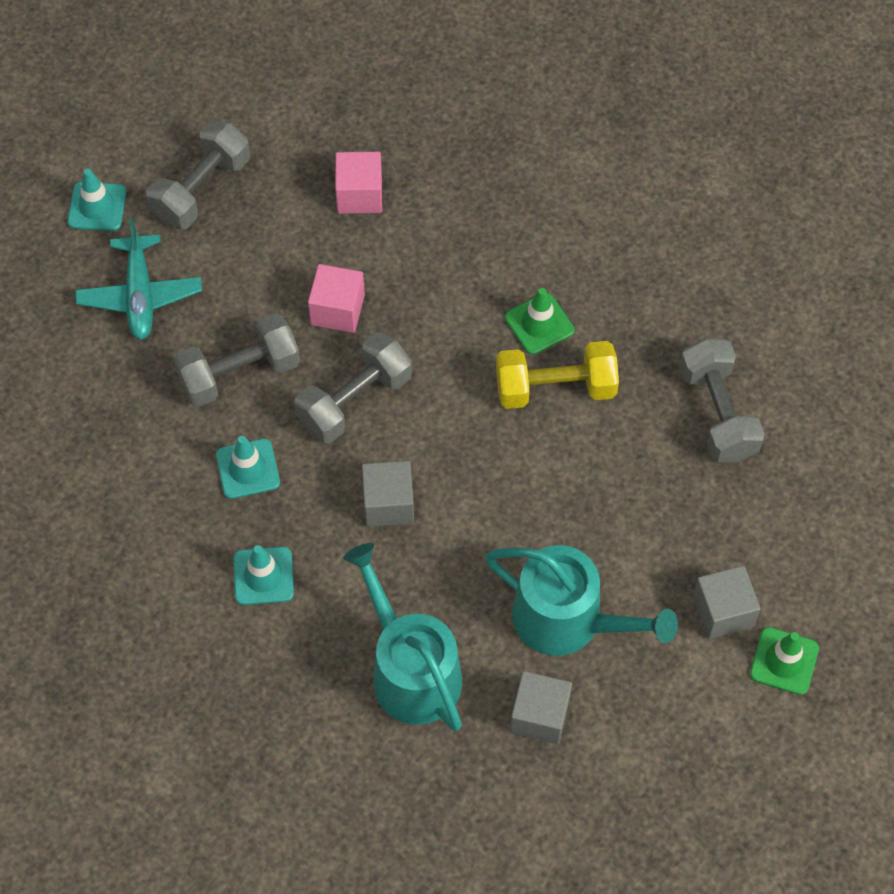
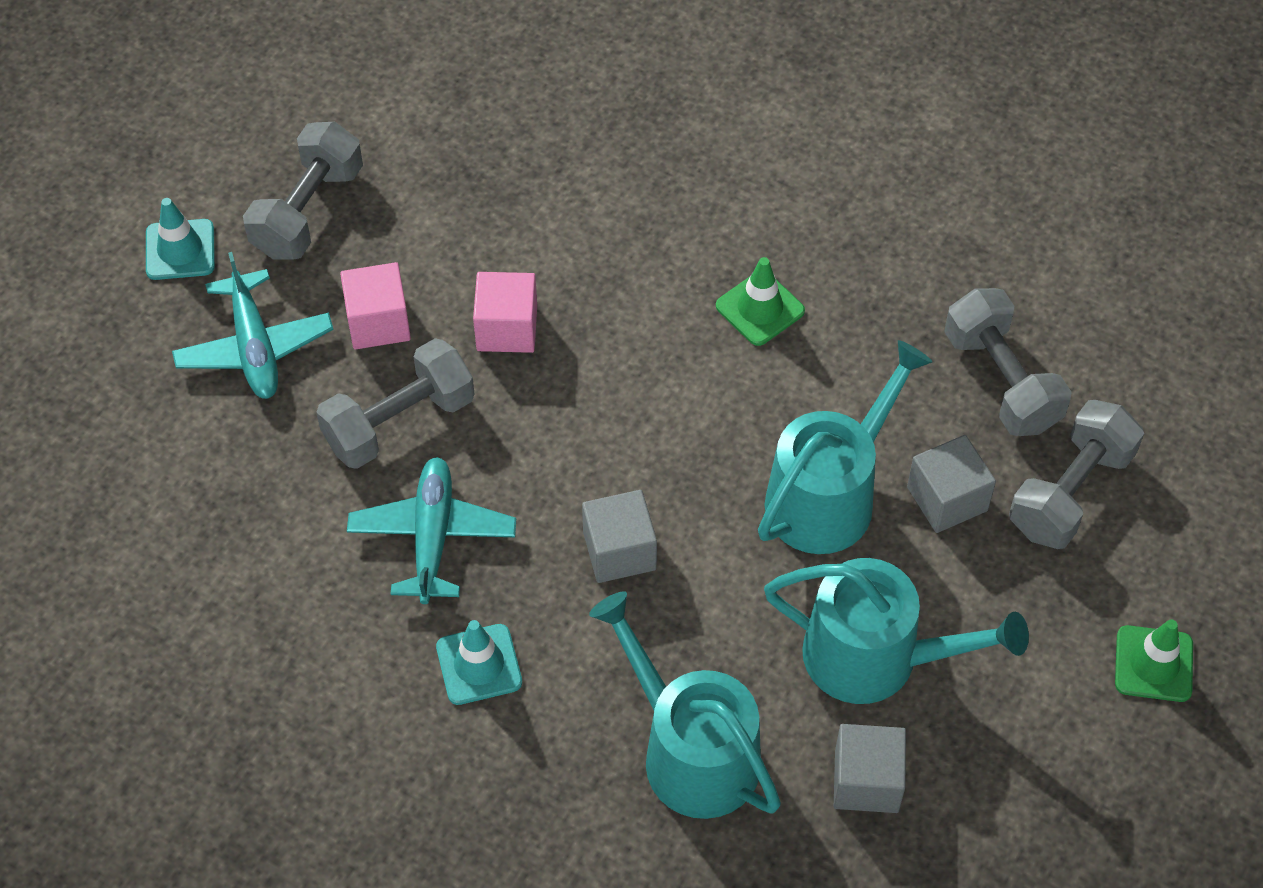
camera: 10 degrees left, 5 degrees down
turquoise traffic cone [216,436,280,499] -> turquoise plane [347,457,516,604]
grey dumbbell [294,333,412,443] -> grey dumbbell moved to [1009,400,1144,549]
pink cube [335,152,382,214] -> pink cube moved to [340,262,411,349]
yellow dumbbell [496,341,619,409] -> none
grey cube [693,565,761,639] -> grey cube moved to [907,435,996,533]
none -> turquoise watering can [758,340,932,554]

